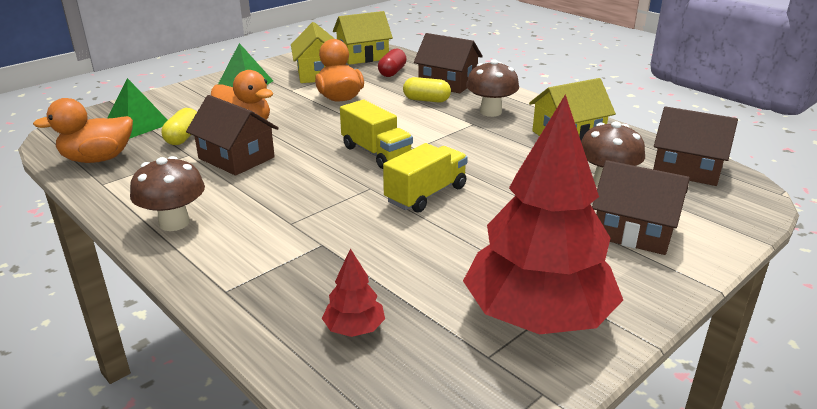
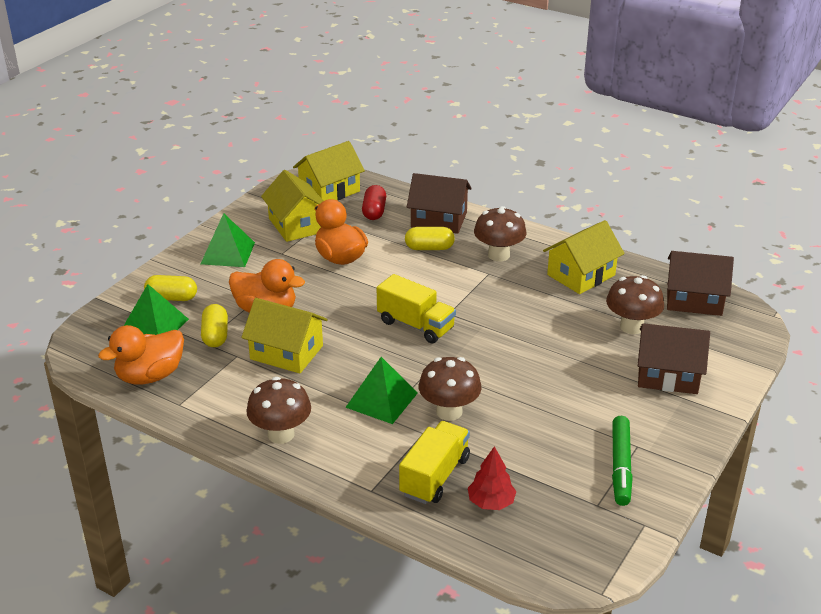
camera: 15 degrees left, 5 degrees up
brown house [186,95,279,176] -> yellow house [241,298,328,373]
yellow truck [383,143,468,213] -> yellow truck moved to [399,421,470,504]
red tree [463,94,623,335] -> green marker [612,416,633,506]
none -> yellow capsule [144,275,197,301]
none -> green pyramid [345,357,418,424]
none -> brown mushroom [419,357,481,421]

